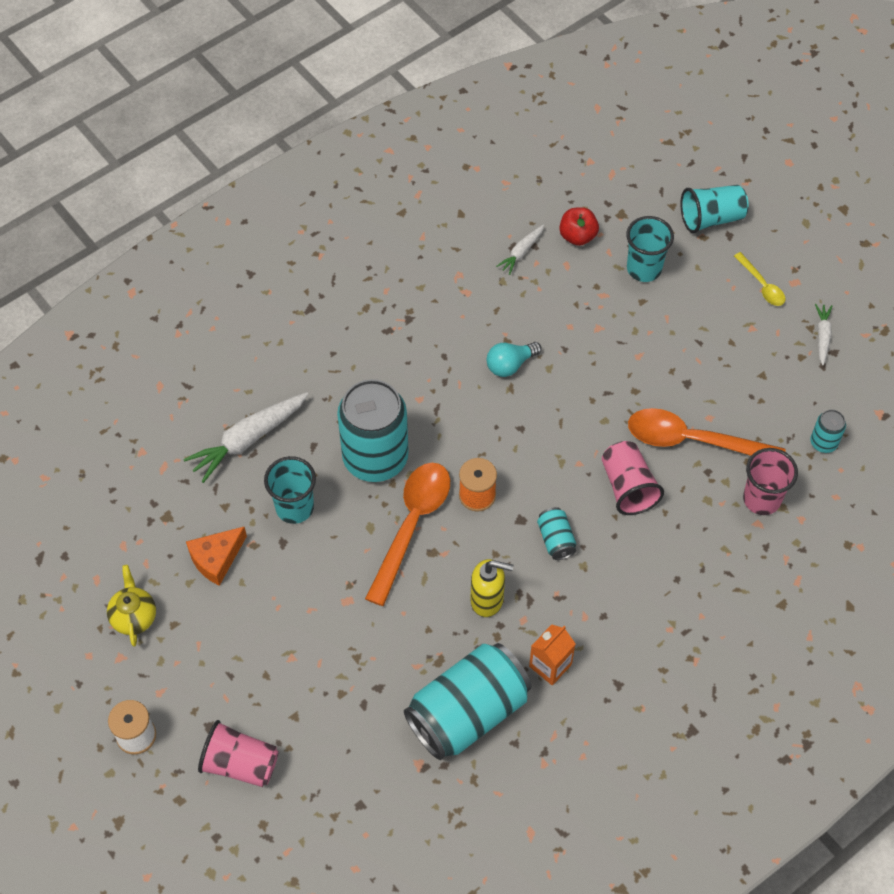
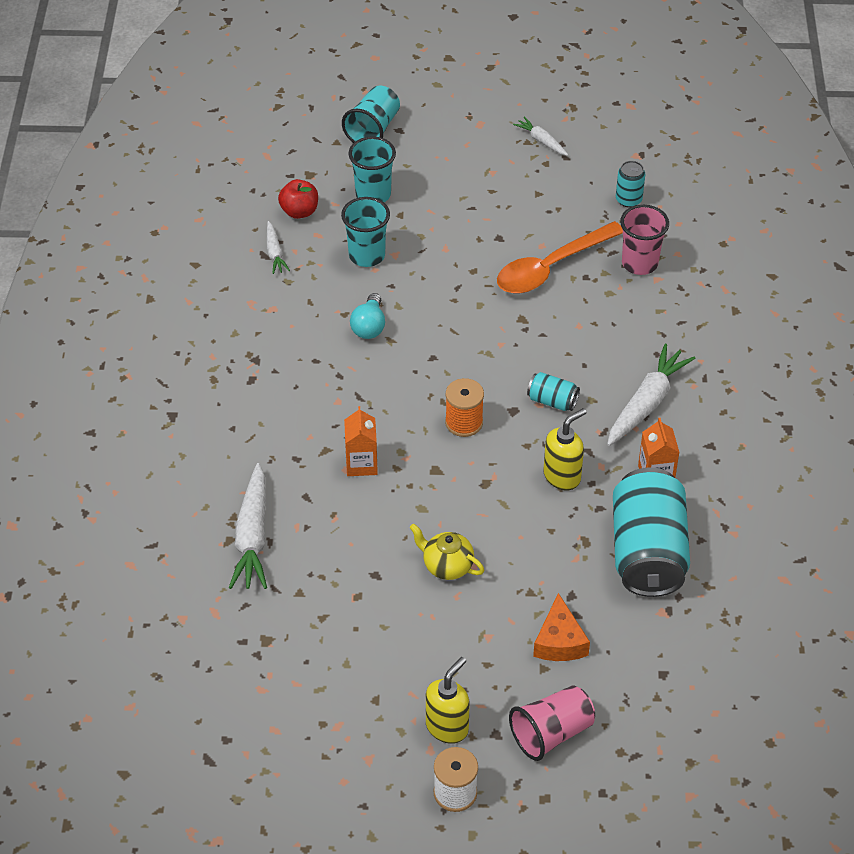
camera: 50 degrees left, 10 degrees down
yellow teapot [107,565,156,646] -> yellow teapot moved to [410,524,485,580]
orange cheese [186,526,247,586] -> orange cheese moved to [533,593,590,661]
turquoise cup [264,456,316,524] -> turquoise cup moved to [341,197,390,267]
turquoise can [337,379,409,482] -> orange carton [344,406,378,476]
orange spoon [365,463,450,606] -> none
pink cup [602,441,664,515] -> none
yellow spoon [734,252,785,306] -> none
none -> yellow soap dispenser [426,657,470,744]
none -> white carrot [607,344,695,446]

